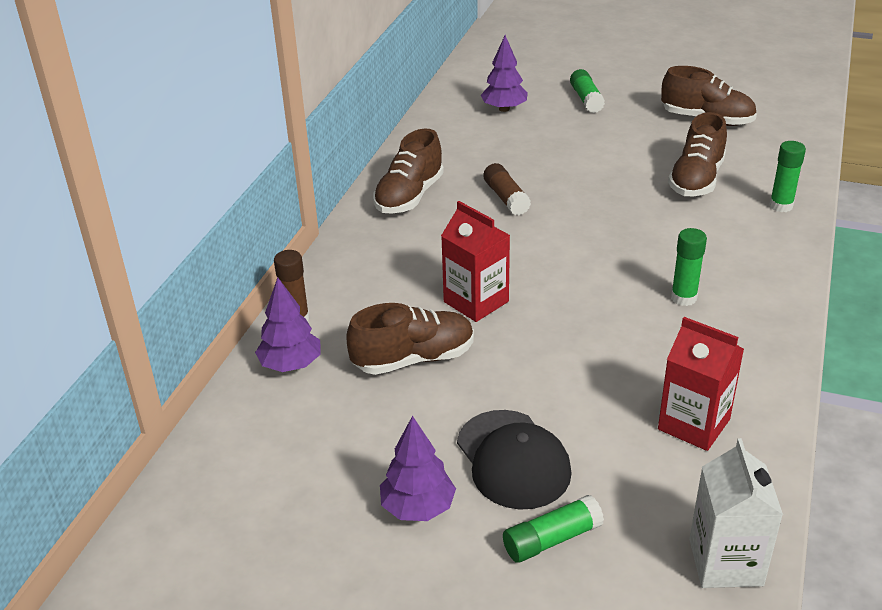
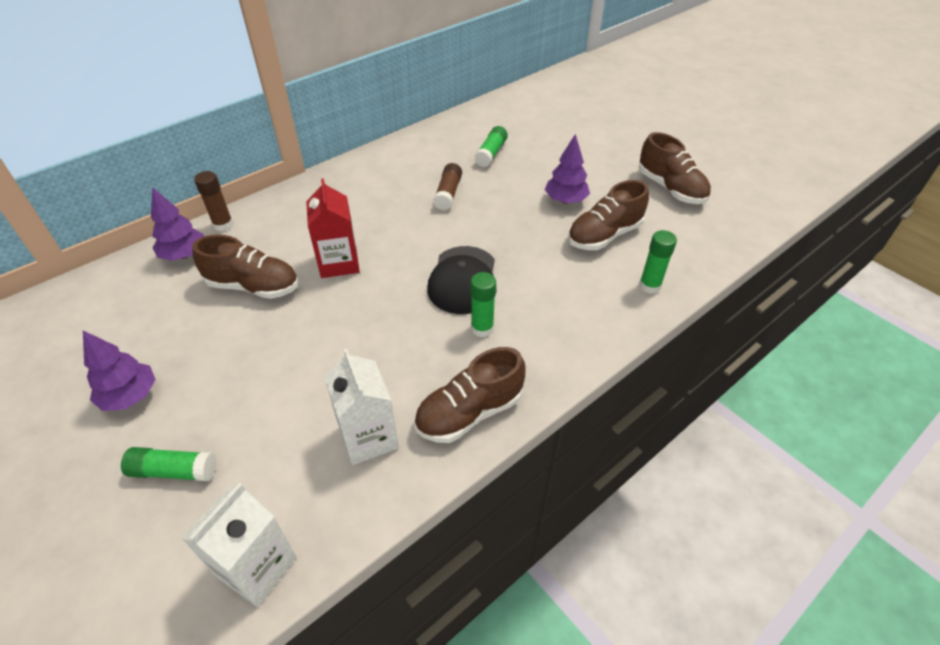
camera: 30 degrees right, 10 degrees up
brown shoe [373,129,444,214] -> brown shoe moved to [414,347,526,443]
black cap [457,410,572,510] -> black cap moved to [427,246,497,314]
purple tree [480,35,528,112] -> purple tree moved to [545,134,590,204]
green glue stick [570,69,605,113] -> green glue stick moved to [474,126,508,167]
red carton [658,317,744,451] -> white carton [324,349,399,465]

